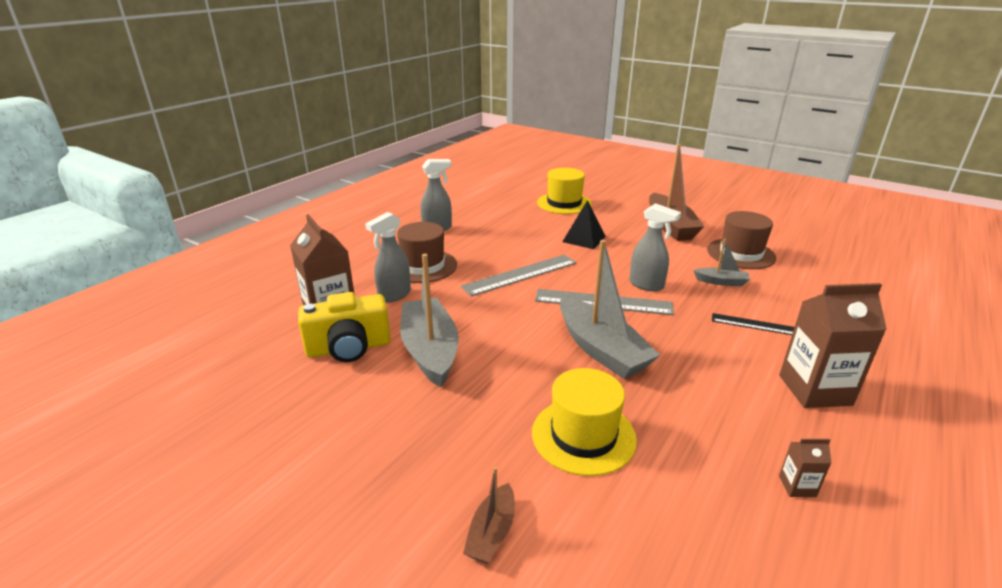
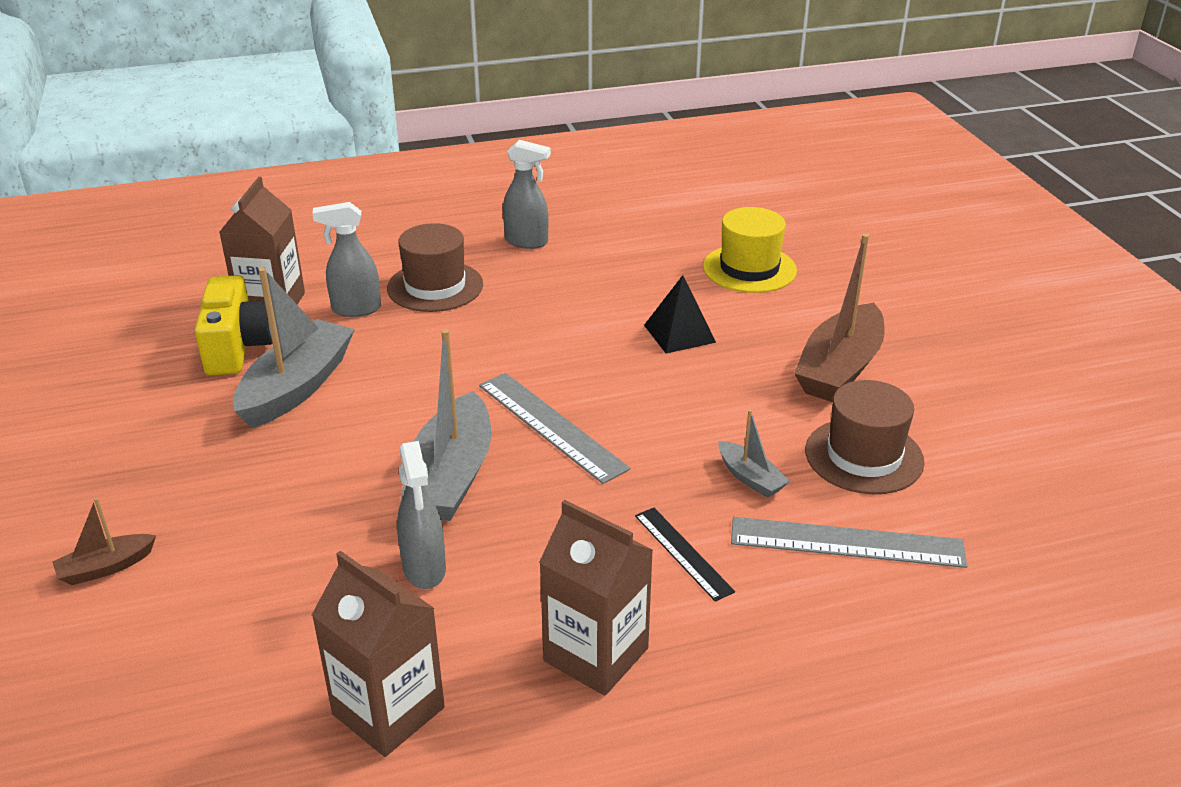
camera: 40 degrees right, 5 degrees up
yellow camera [298,292,391,362] -> yellow camera turned 120 degrees counterclockwise [195,275,273,375]
grey ruler [461,255,576,296] -> grey ruler moved to [731,517,967,568]
yellow hat [532,368,637,476] -> none
grey spray bottle [629,203,681,291] -> grey spray bottle moved to [397,441,446,589]
brown carton [779,439,832,497] -> brown carton [312,551,444,757], size x2.29

